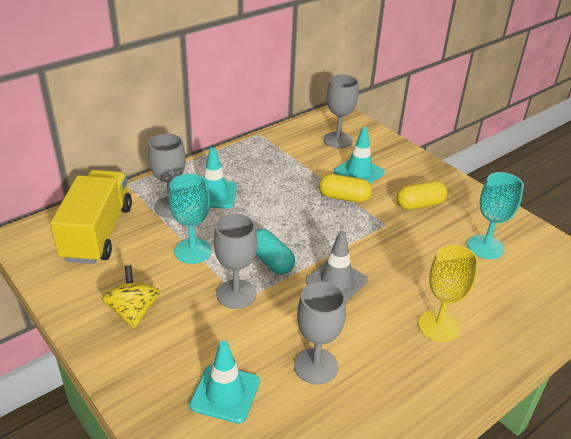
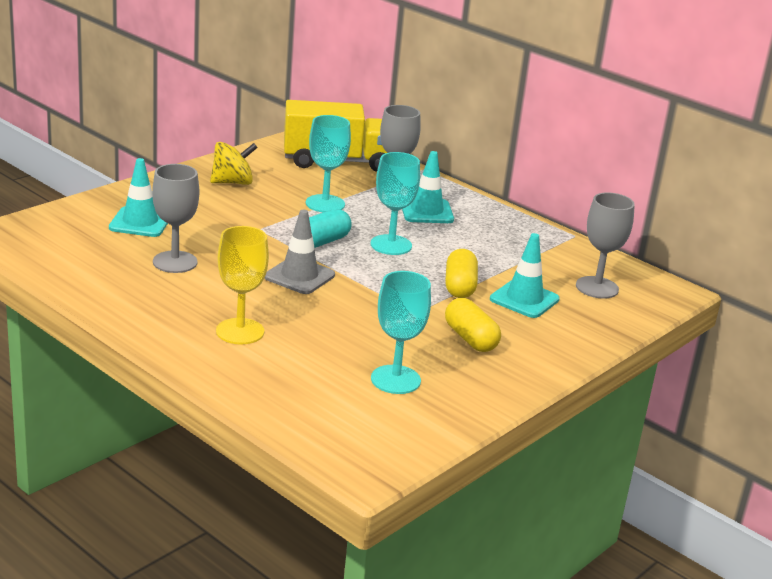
camera: 80 degrees right, 10 degrees down
grey goblet [214,214,257,309] -> none
none -> turquoise goblet [371,152,420,255]

